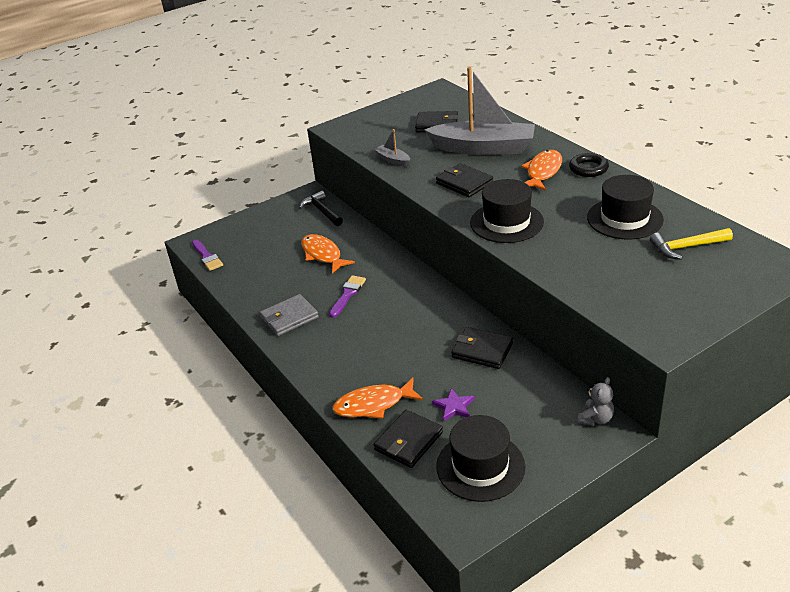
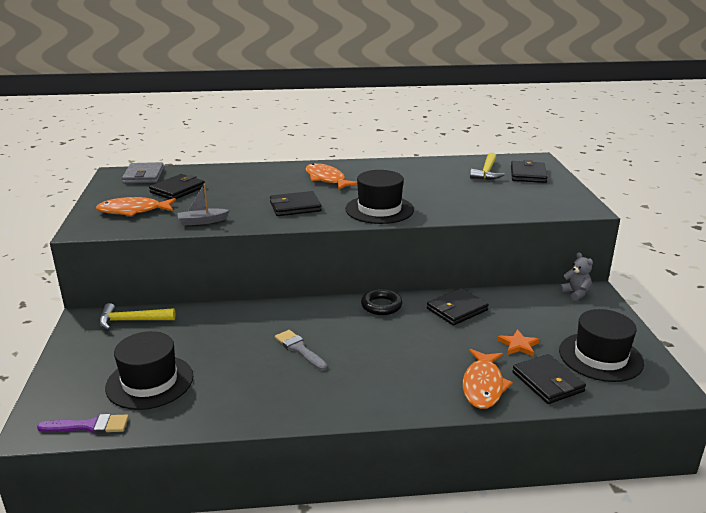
camera: 65 degrees left, 10 degrees down
grey wallet [260,294,319,336] -> grey wallet moved to [122,162,164,184]
black hammer [299,191,343,226] -> yellow hammer [99,303,175,330]
orange fish [301,234,355,274] -> orange fish moved to [96,197,176,216]
purple brush [329,275,366,318] -> grey brush [275,330,327,371]
grey boat [424,67,535,155] -> none
purple star [432,388,474,422] -> orange star [498,329,539,357]
black ring [569,153,609,177] -> black ring moved to [361,289,402,315]
black hat [587,175,664,240] -> black hat moved to [105,331,193,410]
none -> black wallet [511,160,548,183]

